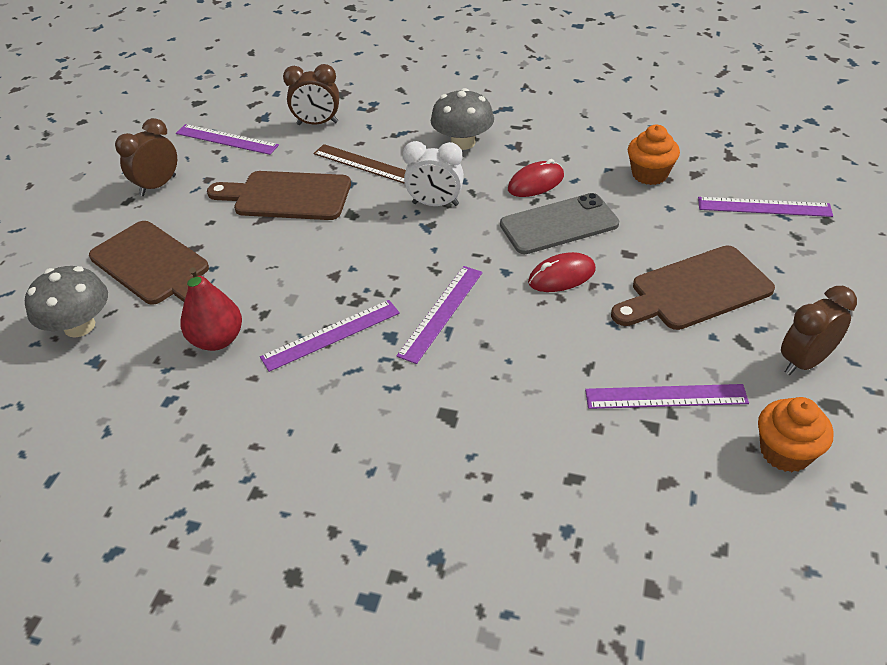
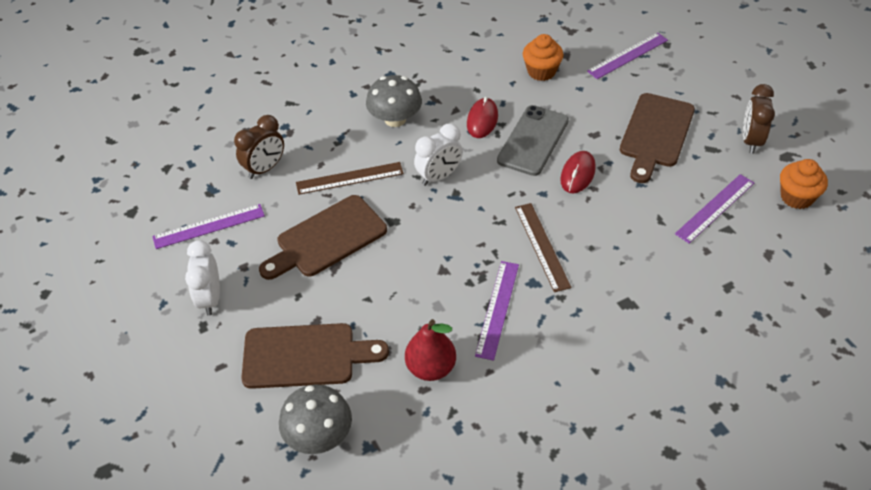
camera: 45 degrees left, 5 degrees up
brown clock [115,118,177,196] -> white clock [185,240,220,316]
purple ruler [396,266,483,364] -> brown ruler [515,203,572,292]

